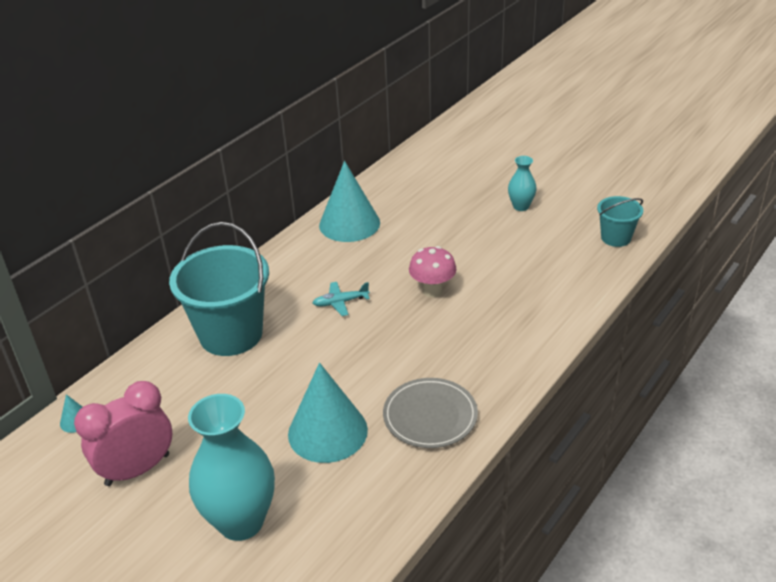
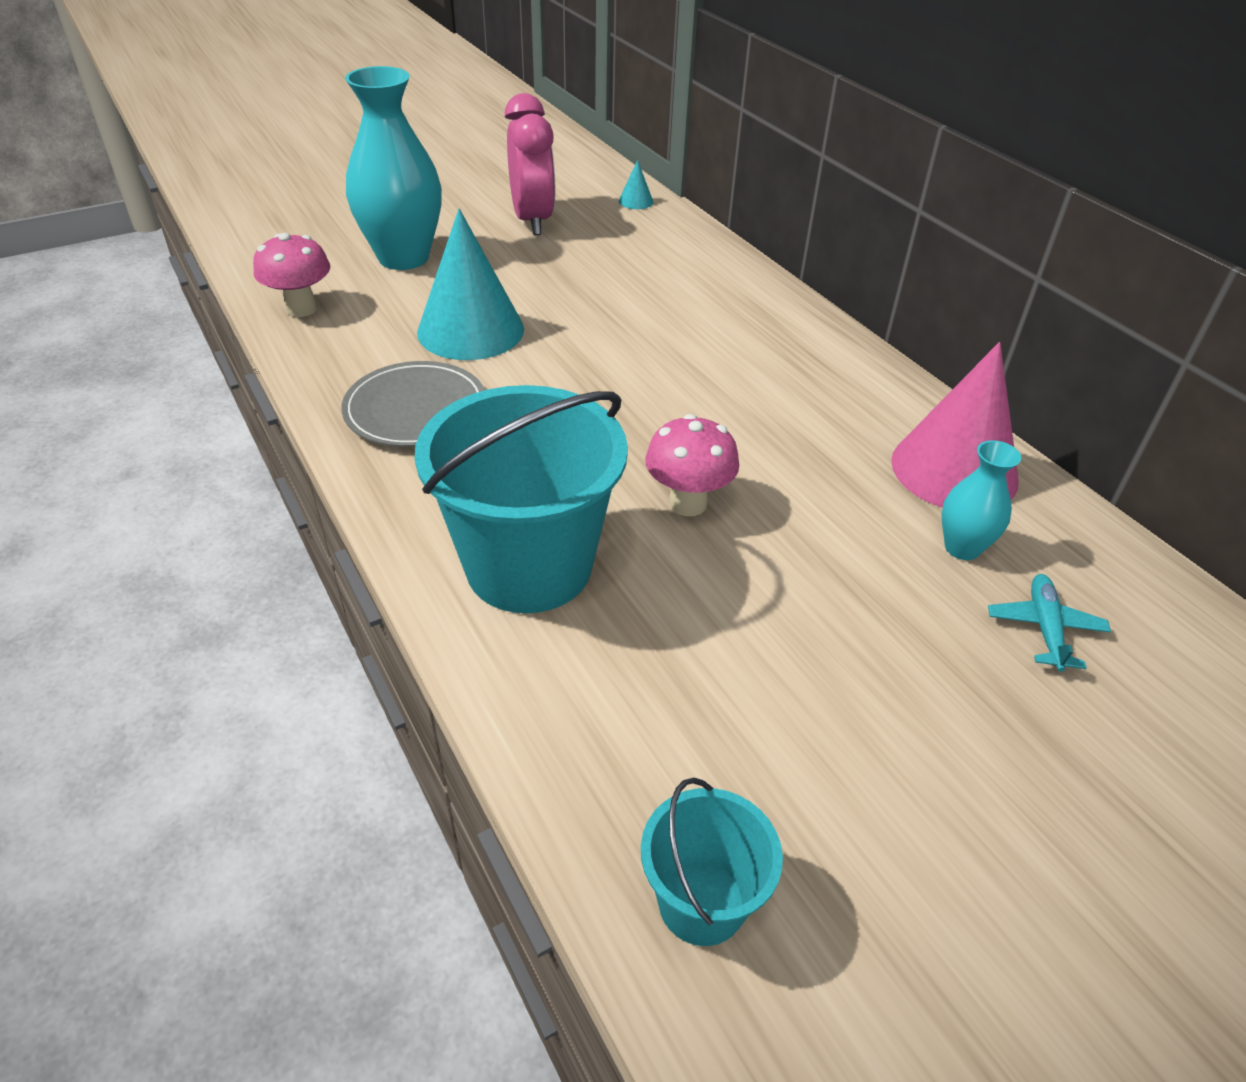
camera: 110 degrees right, 5 degrees up
turquoise bucket [169,222,269,356] -> turquoise bucket moved to [415,385,628,613]
turquoise plane [313,282,370,316] -> turquoise plane moved to [988,574,1111,672]
turquoise cone [319,161,380,242] -> pink cone [891,342,1019,508]
turquoise vase [508,156,537,211] -> turquoise vase moved to [941,440,1021,560]
none -> pink mushroom [253,233,330,317]

